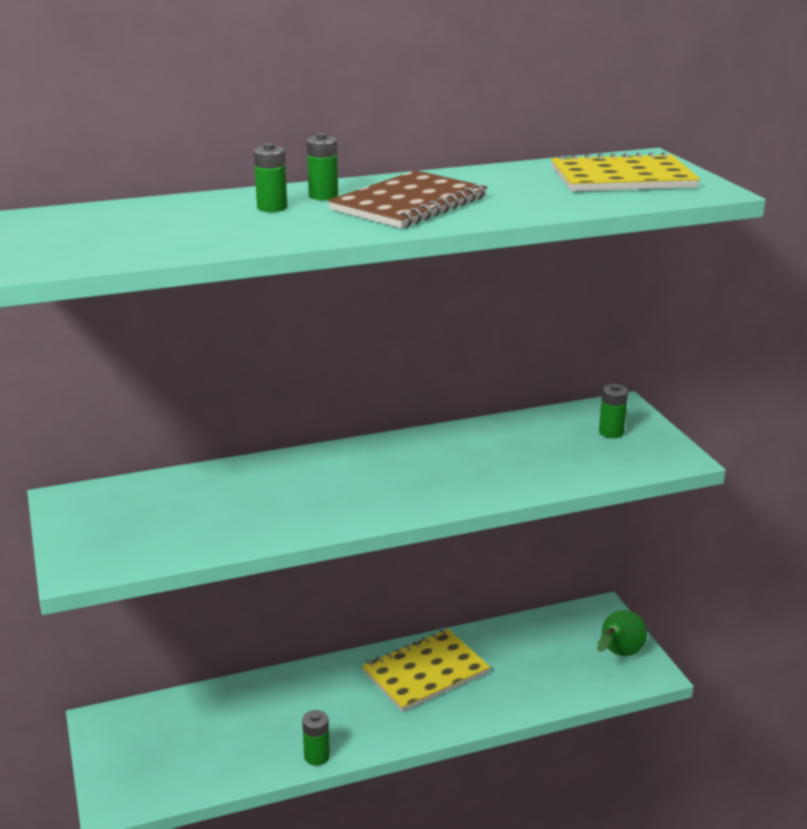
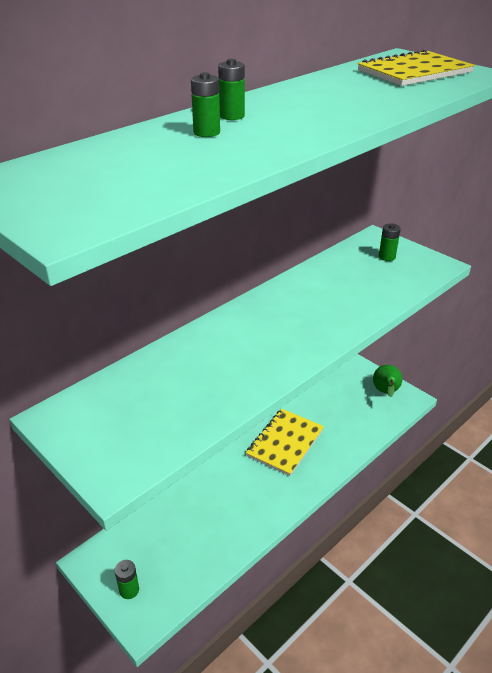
camera: 25 degrees left, 10 degrees up
green battery [302,710,330,766] -> green battery moved to [115,560,139,599]
brown notebook [328,170,487,228] -> none

